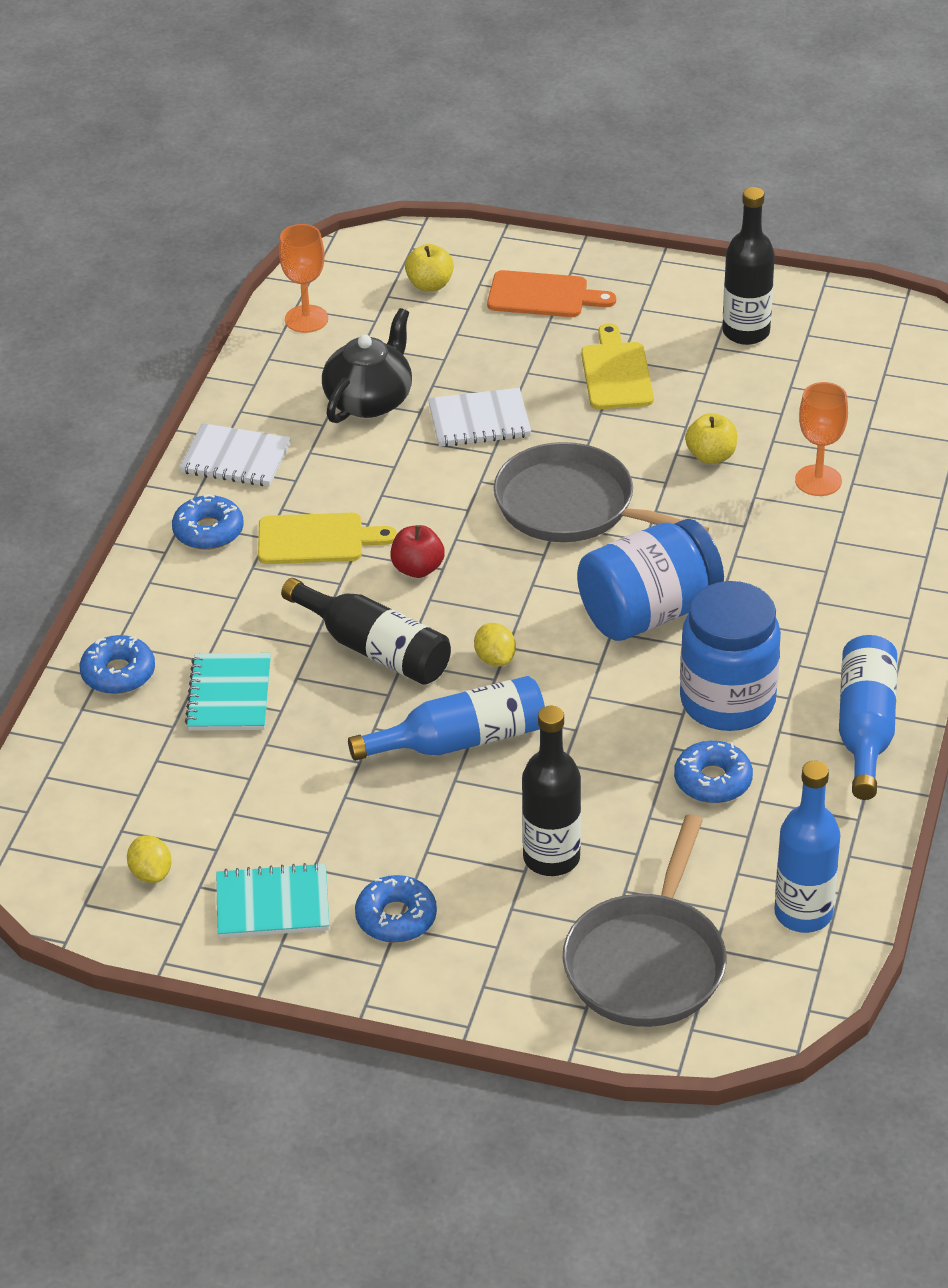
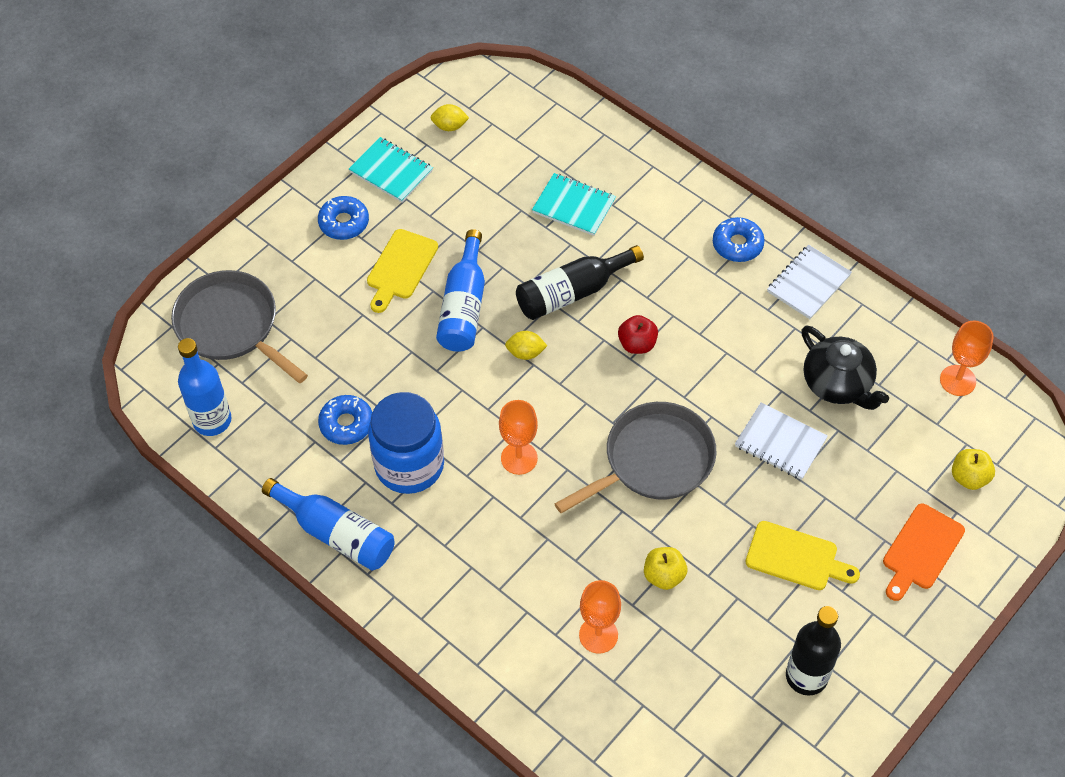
camera: 115 degrees right, 15 degrees up
blue donut [80,635,155,694] -> none
turquoise notebook [216,862,329,938] -> turquoise notebook turned 75 degrees counterclockwise [349,137,433,202]
yellow cutting board [258,513,397,564] -> yellow cutting board moved to [367,229,438,313]
white notebook [428,388,531,447] -> white notebook turned 75 degrees counterclockwise [735,402,828,480]
black bottle [522,706,581,876] -> none
blue jar [577,519,724,641] -> orange goblet [499,400,538,475]

